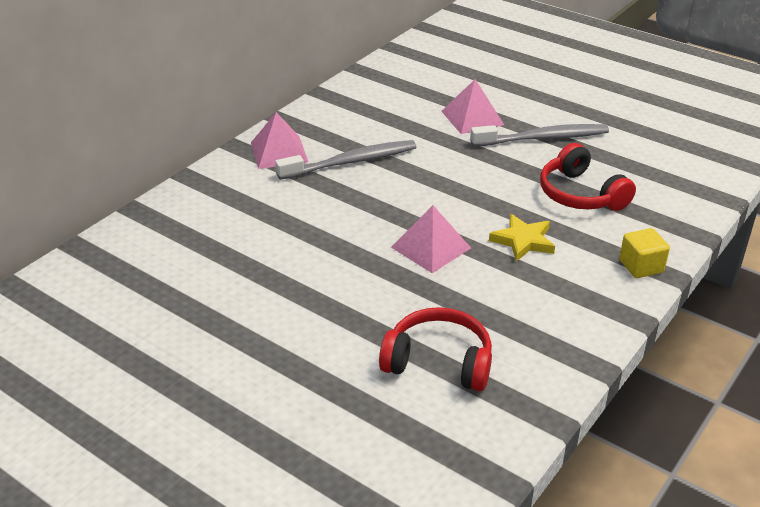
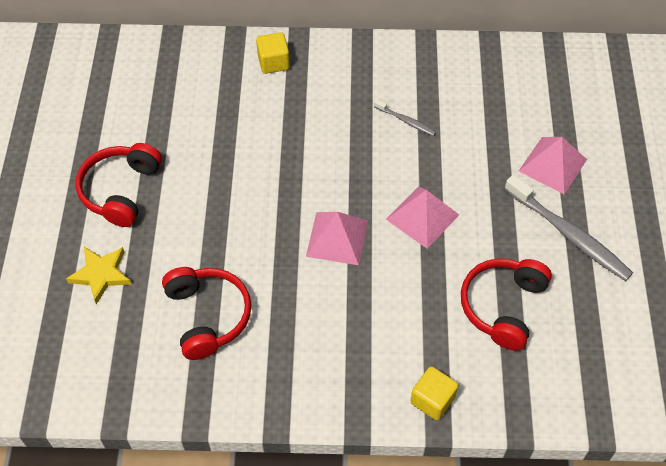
camera: 55 degrees right, 20 degrees up
pink pyramid [251,112,308,169] -> pink pyramid moved to [386,187,459,249]
grey toothbrush [275,140,416,180] -> grey toothbrush [374,99,436,136], size x0.49
yellow star [489,214,555,261] -> yellow star moved to [66,247,132,304]
none -> red headphones [76,143,162,227]
none -> yellow cube [256,32,290,74]

